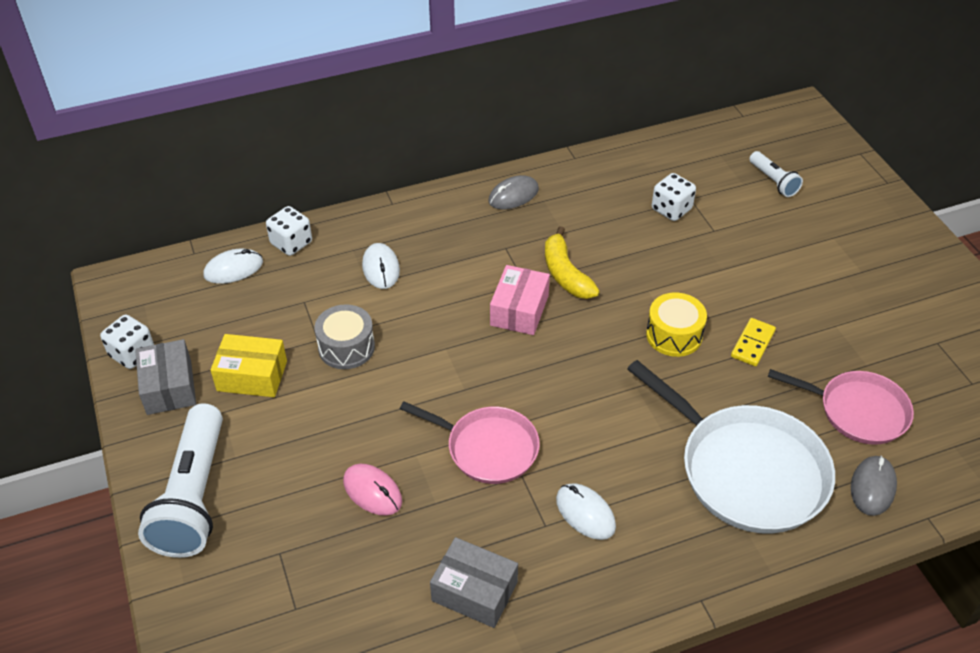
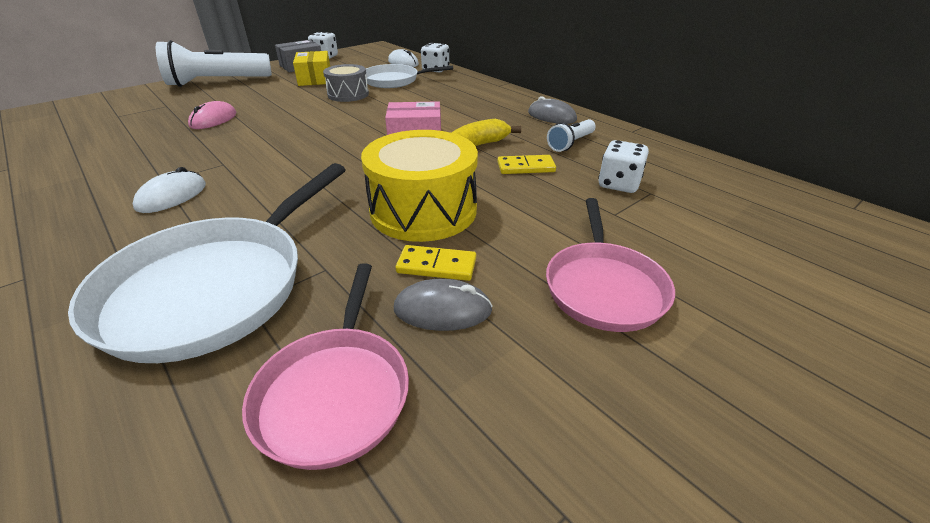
camera: 70 degrees right, 10 degrees down
white mouse [362,243,400,289] -> none
pink pan [400,402,540,484] -> pink pan moved to [546,198,675,332]
grey box [430,537,518,628] -> none
yellow drum [646,293,707,357] -> yellow drum [361,130,478,242], size x1.64
white flashlight [749,151,803,197] -> white flashlight moved to [547,119,596,152]
grey mouse [851,456,897,516] -> grey mouse moved to [394,279,493,331]
none -> white pan [366,64,453,88]
none -> yellow domino [497,155,556,174]

